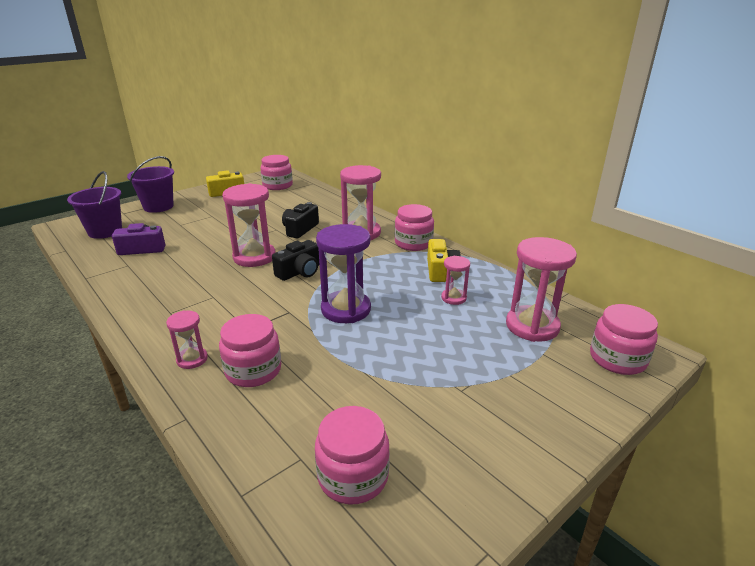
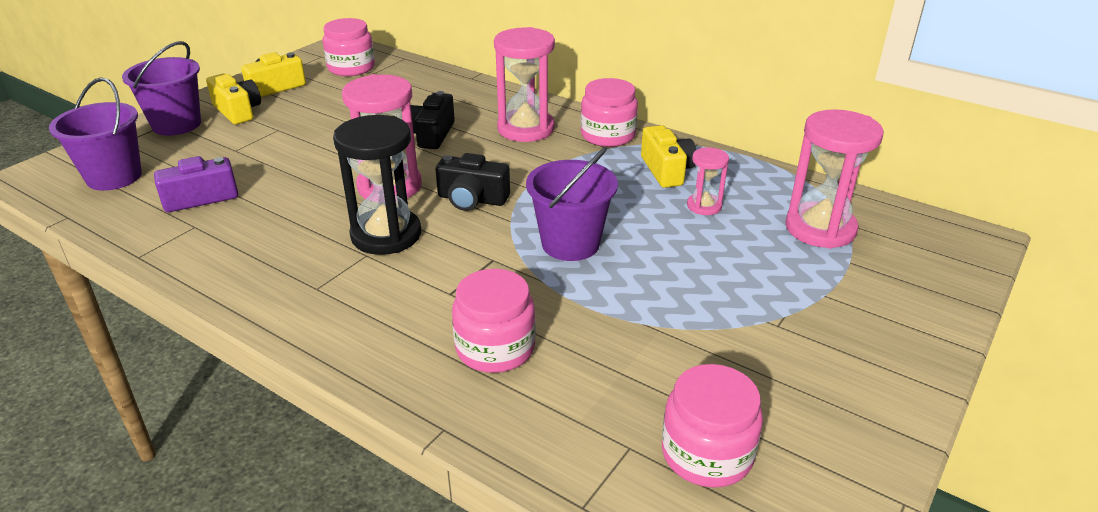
camera: 15 degrees left, 5 degrees up
pink hourglass [166,310,208,369] -> none
black camera [272,240,320,281] -> black camera turned 75 degrees clockwise [435,153,510,211]
purple hourglass [316,224,371,323] -> purple bucket [526,147,618,261]
pink jar [590,304,658,375] -> none
none -> yellow camera [206,73,261,124]
none -> black hourglass [333,115,421,255]

